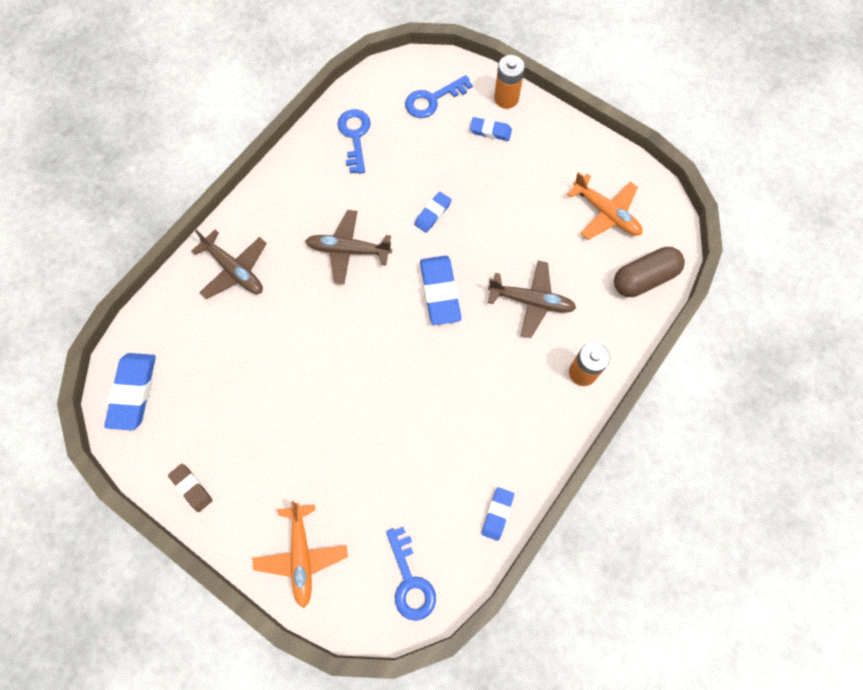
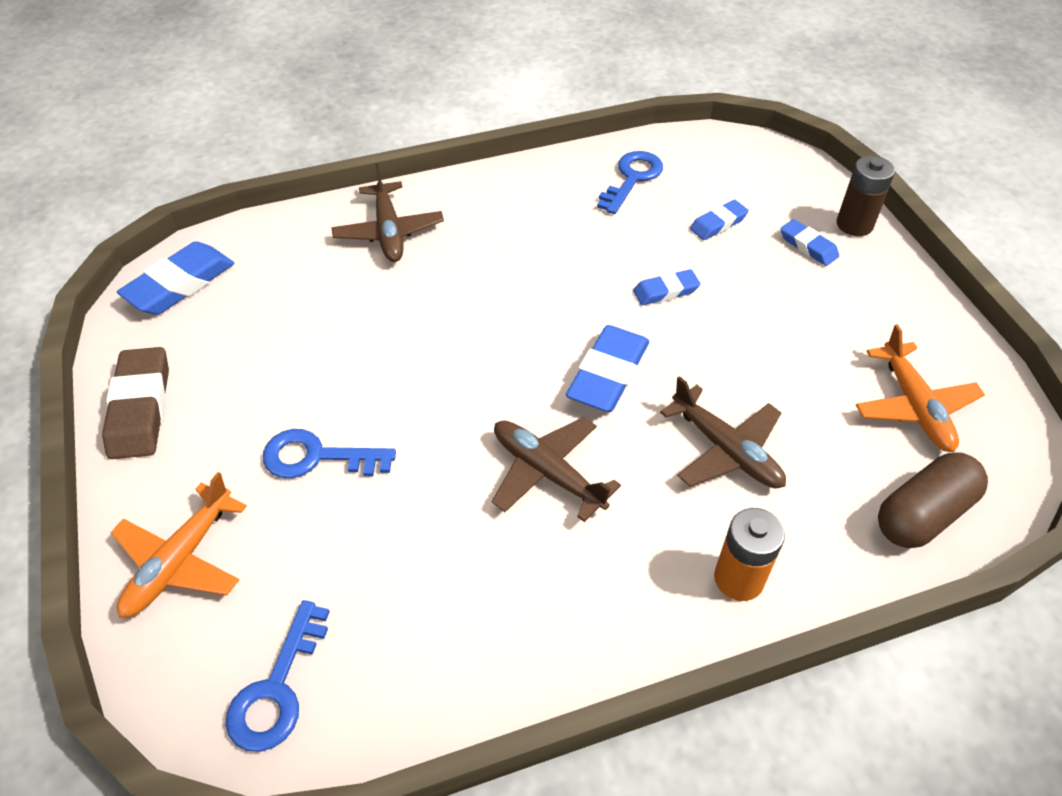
camera: 35 degrees right, 20 degrees down
brown eraser [168,464,213,512] -> brown eraser [102,347,169,459], size x1.74
brown plane [305,210,392,284] -> brown plane moved to [492,417,621,522]
blue key [405,75,473,118] -> blue key moved to [263,429,396,478]
blue eraser [481,487,514,541] -> blue eraser moved to [690,200,749,240]
orange battery [494,55,525,109] -> brown battery [837,156,895,236]
brown capsule [614,247,685,297] -> brown capsule turned 45 degrees counterclockwise [878,452,988,548]

